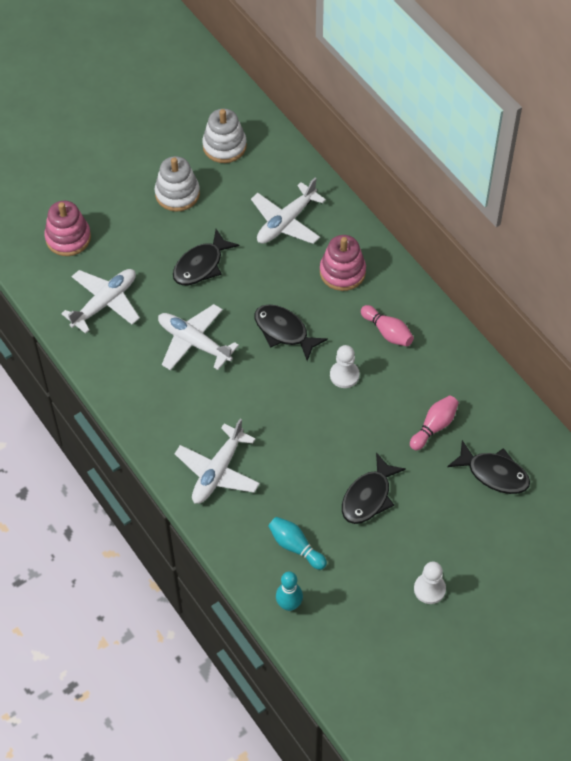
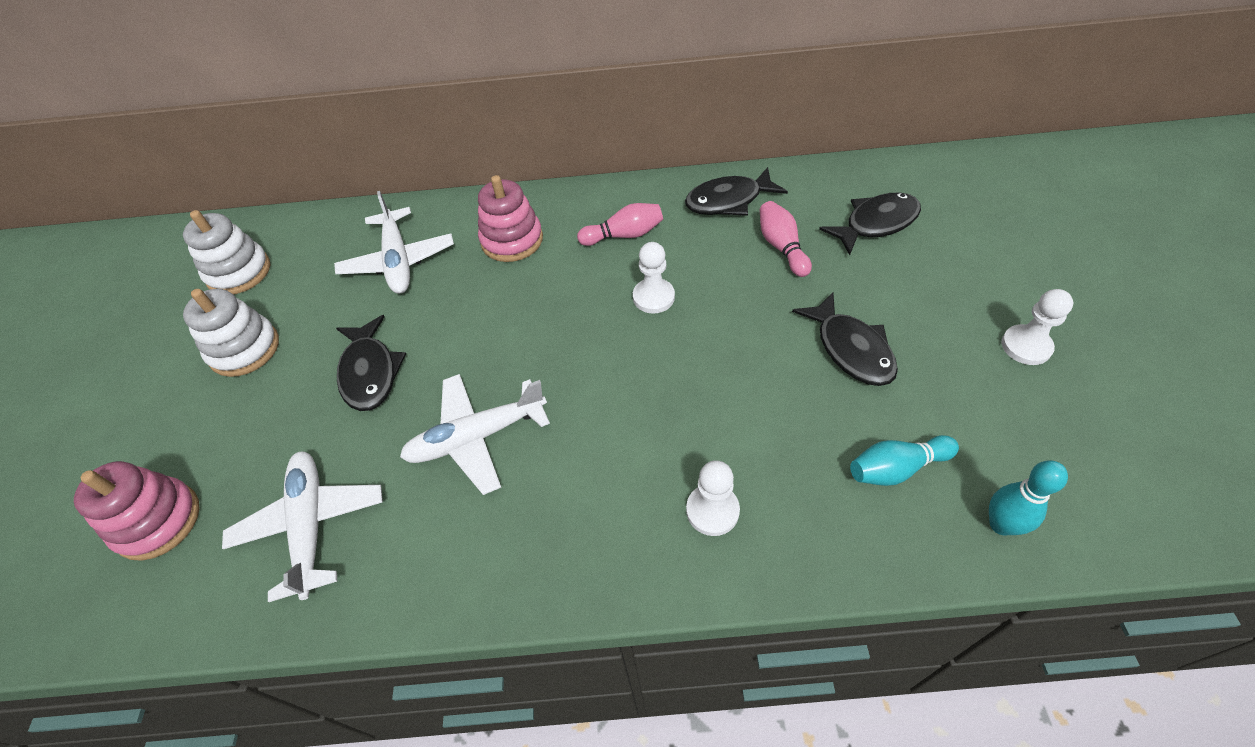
camera: 55 degrees left, 5 degrees down
white plane [175,418,260,504] -> white pawn [686,460,740,536]
black fish [254,304,328,361] -> black fish moved to [685,167,788,216]

